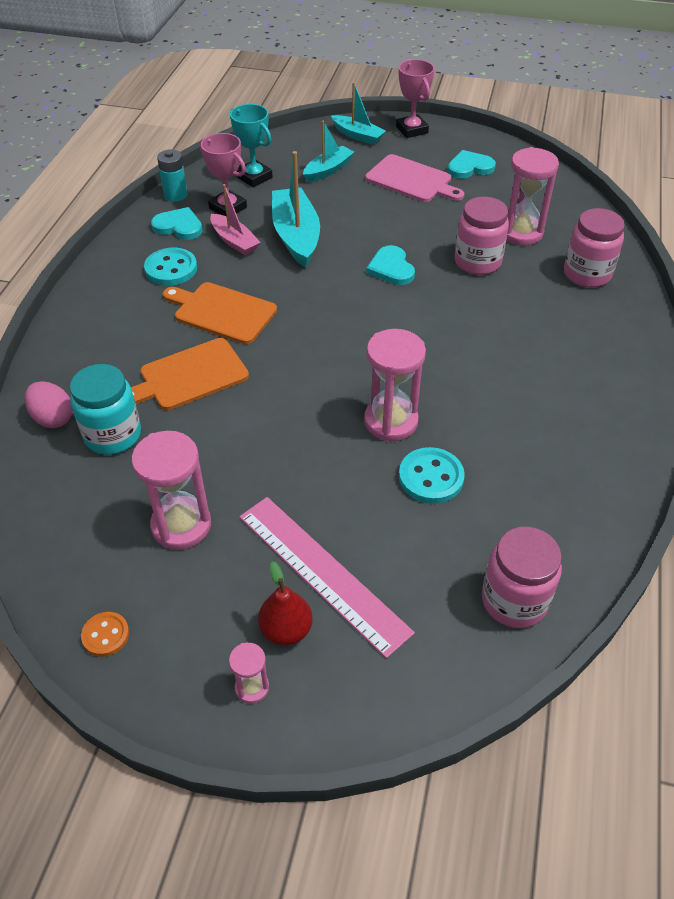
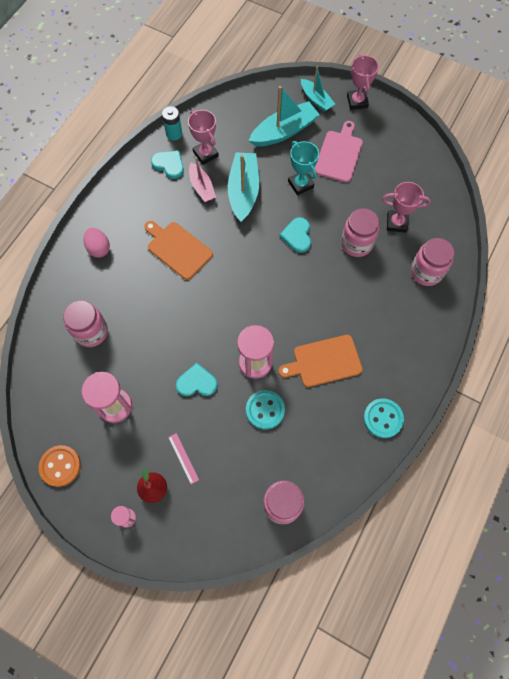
camera: 15 degrees right, 20 degrees up
pink egg [25,381,73,428] -> pink egg moved to [83,228,110,258]
turquoise jar [70,364,141,455] -> pink jar [63,300,108,347]
orange button [81,612,129,657] -> orange button [39,445,81,487], size x1.61
orange cutting board [131,338,249,410] -> orange cutting board moved to [278,335,363,387]
turquoise button [144,248,197,286] -> turquoise button moved to [363,399,404,438]
turquoise trophy [230,104,273,187] -> turquoise trophy moved to [288,141,319,195]
pink ruler [239,497,415,658] -> pink ruler [168,433,199,484], size x0.43
turquoise boat [303,121,354,182] -> turquoise boat [249,86,320,146], size x1.64
pink cutting board [365,154,464,202] -> pink cutting board turned 120 degrees counterclockwise [315,121,363,183]
turquoise heart [448,150,496,179] -> turquoise heart moved to [176,363,218,396]
pink hourglass [507,147,559,246] -> pink trophy [382,182,431,233]

